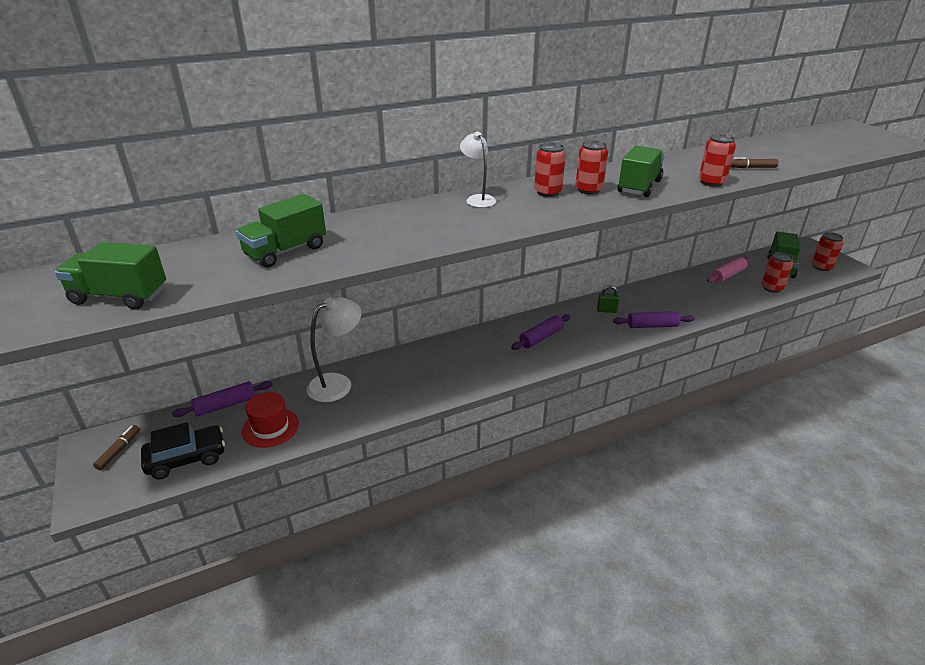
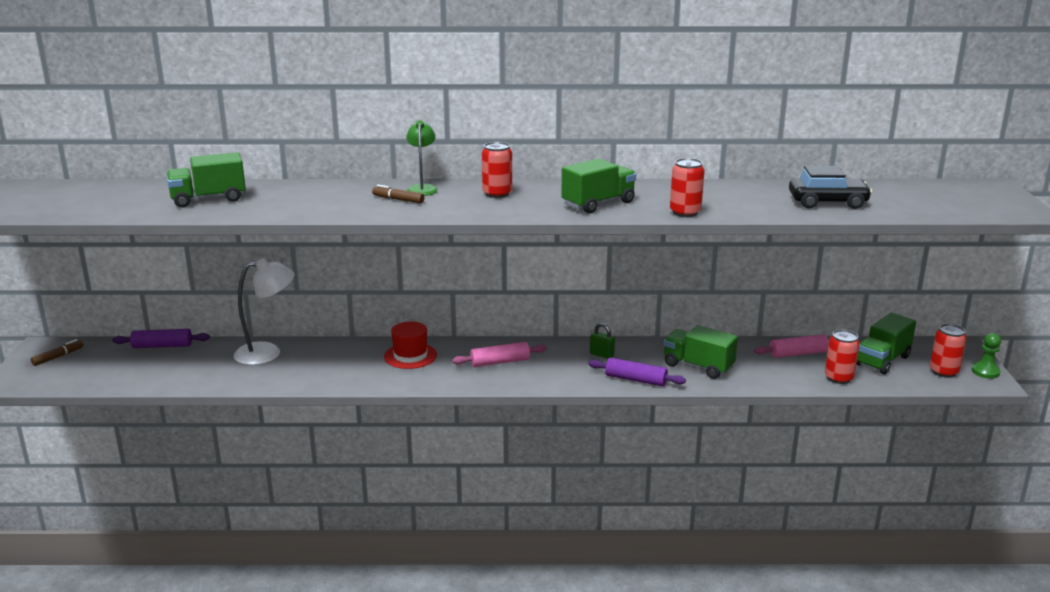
camera: 25 degrees right, 10 degrees down
green truck [55,242,166,310] -> green truck moved to [663,325,738,379]
black car [141,422,225,480] -> black car moved to [789,166,872,209]
red hat [242,392,299,448] -> red hat moved to [384,322,437,369]
white lamp [460,132,496,208] -> green lamp [406,120,438,196]
purple rolling pin [511,314,571,350] -> pink rolling pin [452,342,547,367]
red can [575,140,608,195] -> none
brown marker [731,157,778,168] -> brown marker moved to [372,185,424,203]
none -> green pawn [972,333,1001,379]

